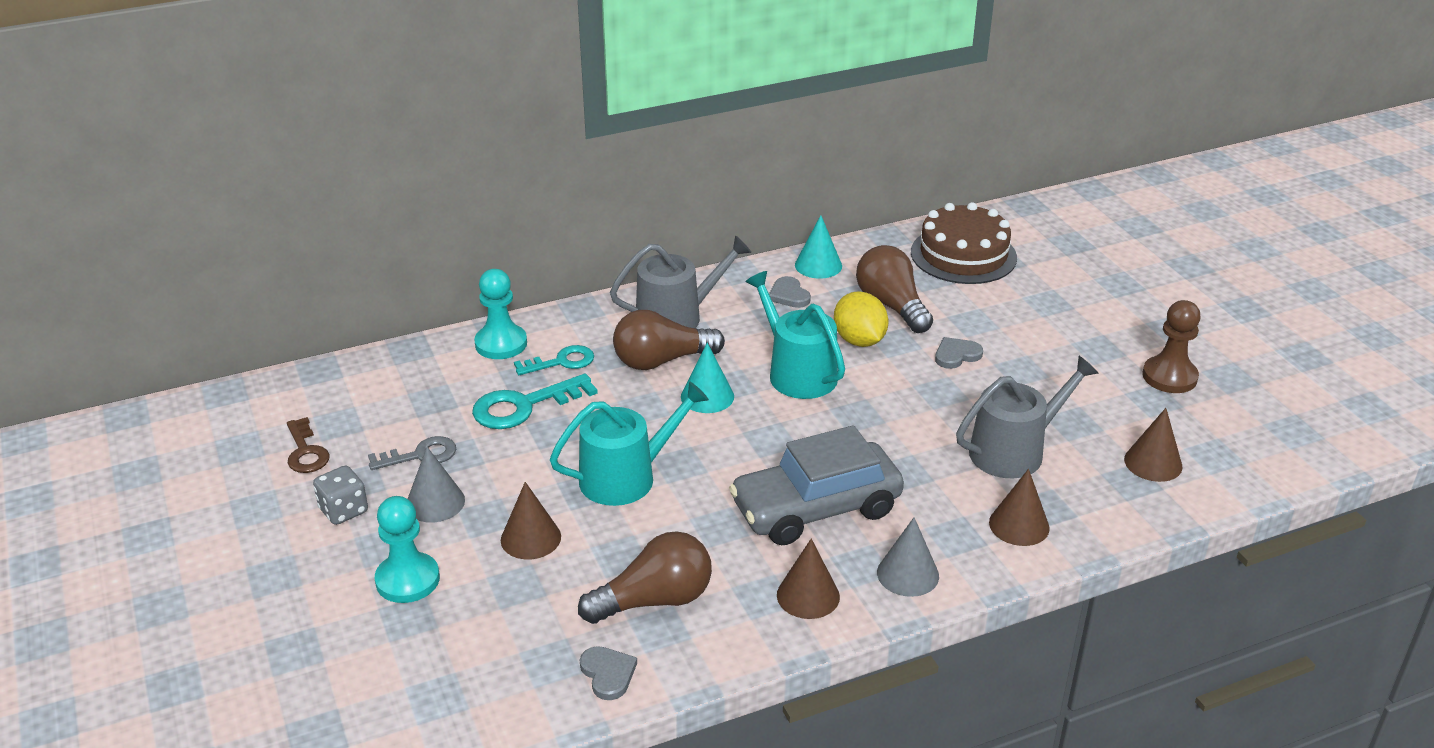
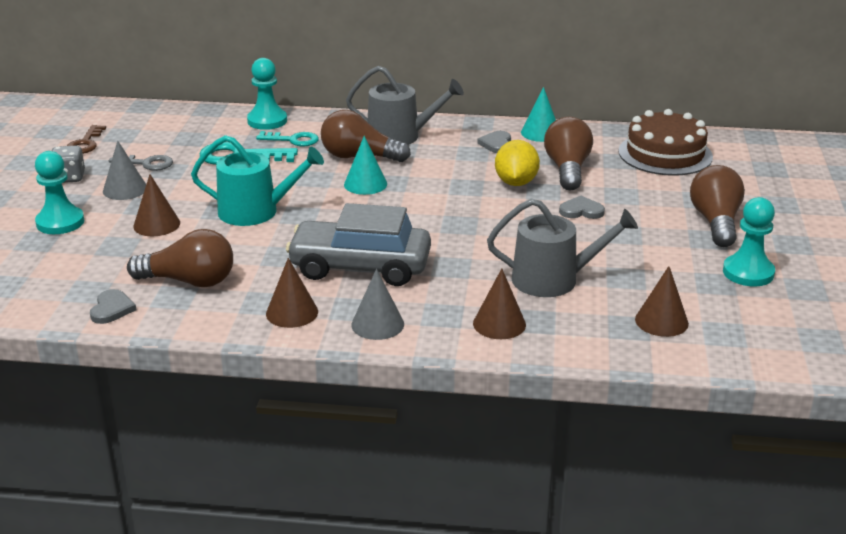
camera: 30 degrees right, 5 degrees down
turquoise watering can [745,271,845,399] -> none
brown pawn [1143,300,1201,393] -> turquoise pawn [723,197,775,287]
none -> brown light bulb [690,165,745,247]

